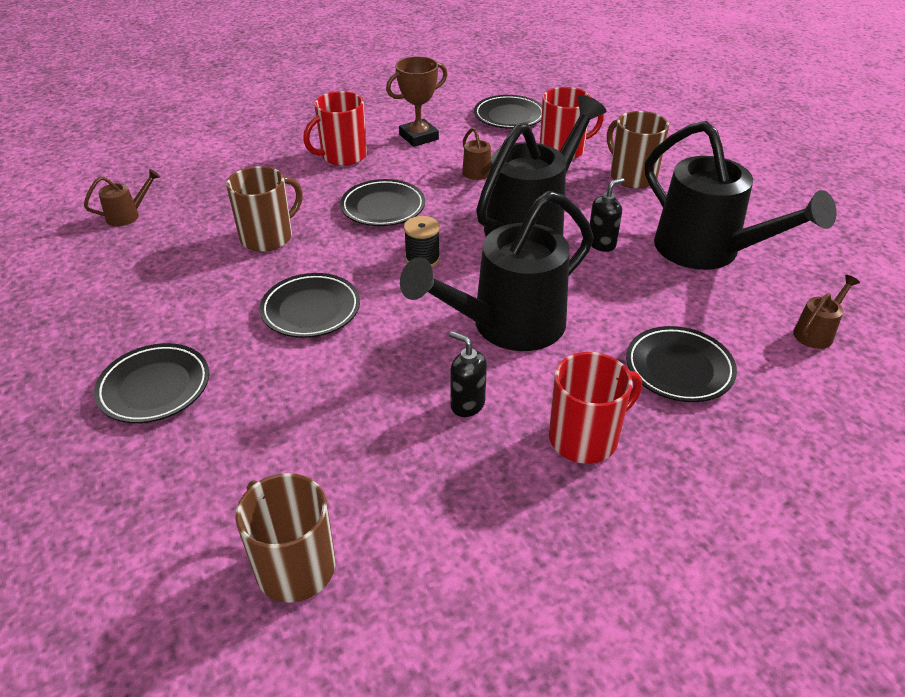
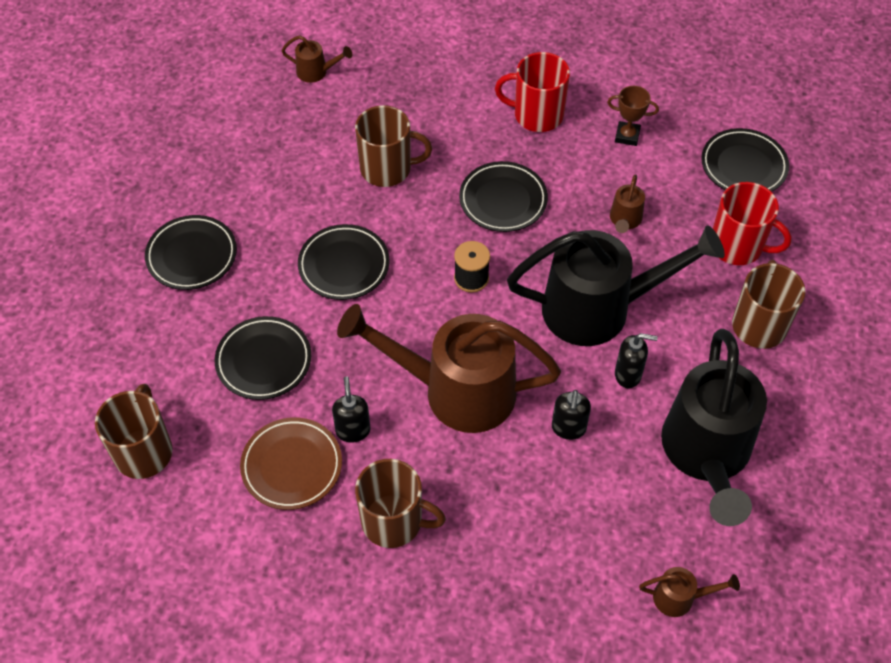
camera: 45 degrees right, 15 degrees up
brown trophy [386,56,448,147] -> brown trophy [607,86,659,146], size x0.66
black watering can [400,190,594,351] -> brown watering can [337,304,561,433]
red mug [549,352,642,464] -> brown mug [355,459,446,548]
black plate [626,326,737,402] -> black plate moved to [215,316,311,400]
none -> brown plate [240,417,342,510]
none -> black soap dispenser [552,390,591,440]

